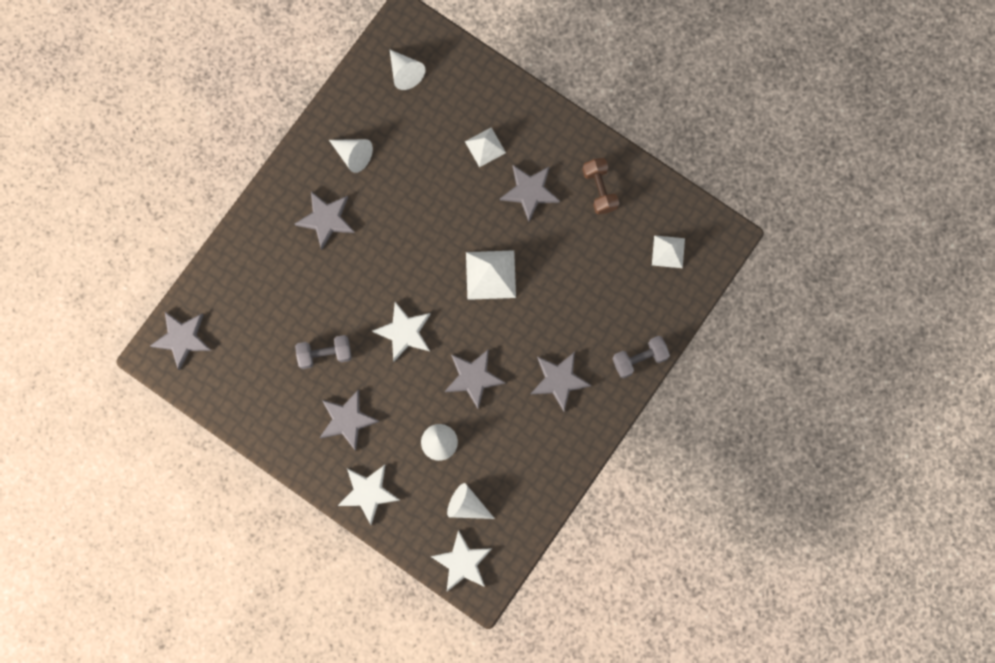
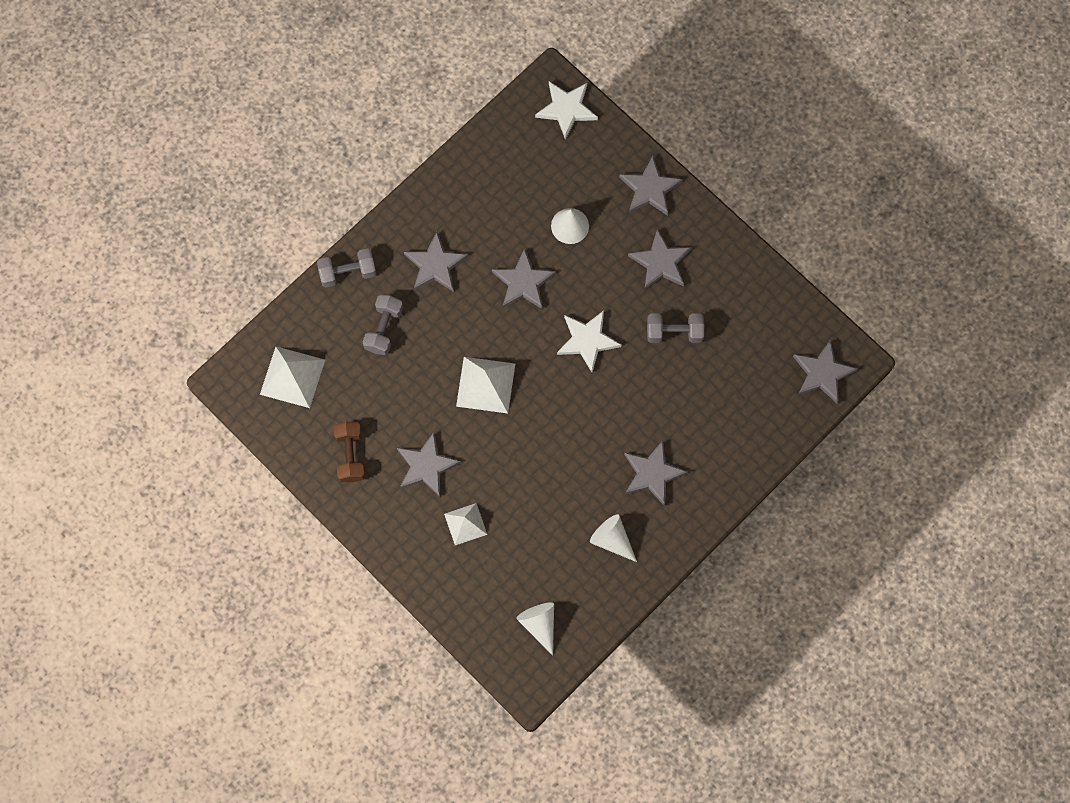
camera: 170 degrees left, 5 degrees down
white star [338,465,399,525] -> grey star [619,156,683,216]
white cone [447,483,495,519] -> none
white pyramid [652,235,685,268] -> white pyramid [260,346,325,408], size x1.56
none -> grey dumbbell [363,295,403,355]

